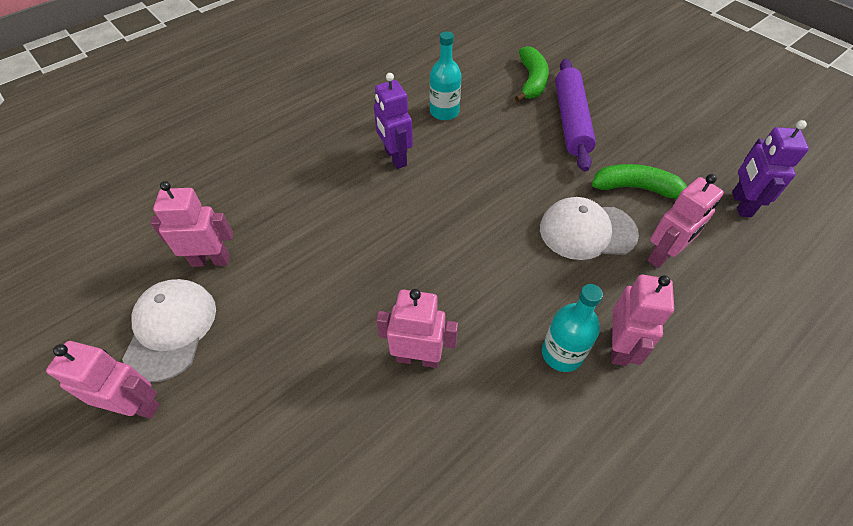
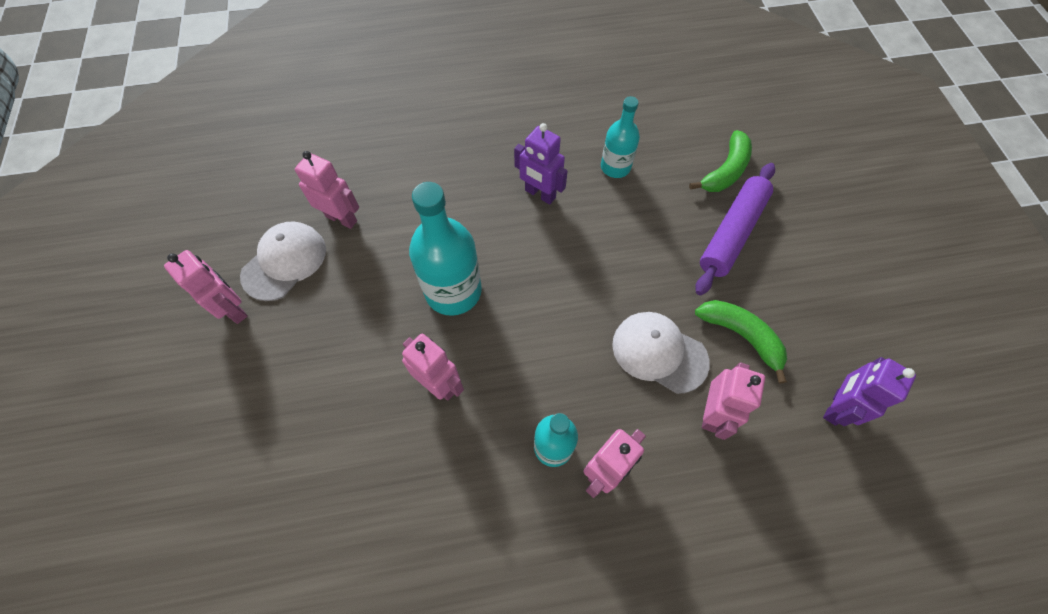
camera: 30 degrees right, 10 degrees up
purple robot [374,73,413,169] -> purple robot turned 60 degrees counterclockwise [514,123,568,205]
pink robot [647,174,724,268] -> pink robot turned 60 degrees counterclockwise [702,362,765,440]
none -> turquoise bottle [409,182,482,316]

